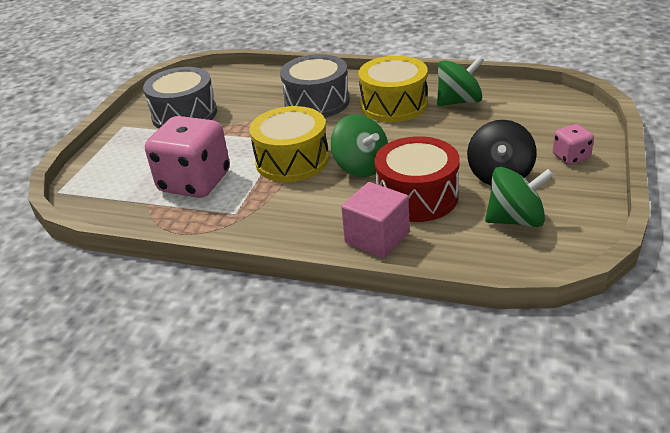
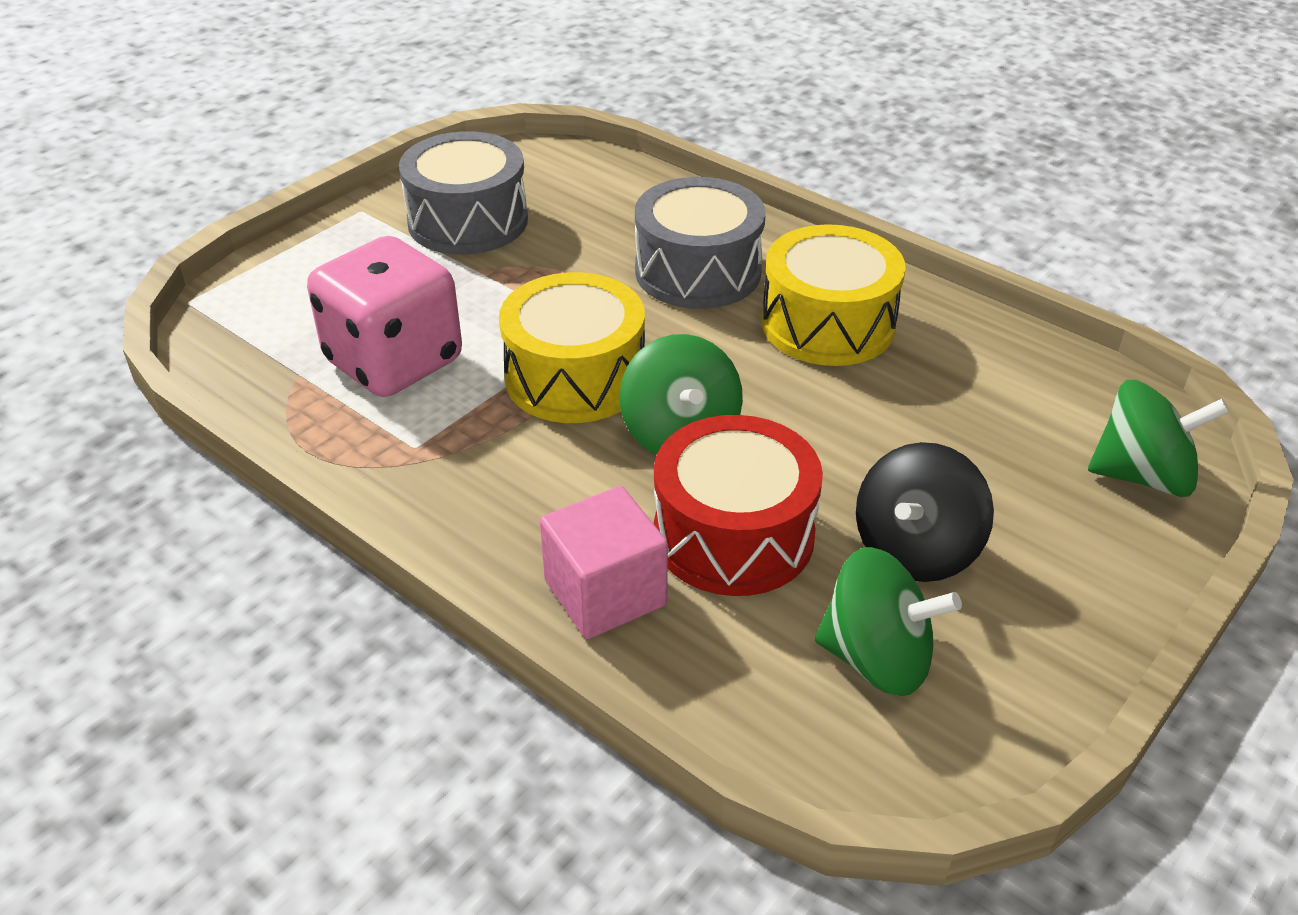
camera: 20 degrees right, 5 degrees up
green spinning top [437,56,484,106] -> green spinning top moved to [1088,380,1229,497]
pink dice [552,124,594,165] -> none

